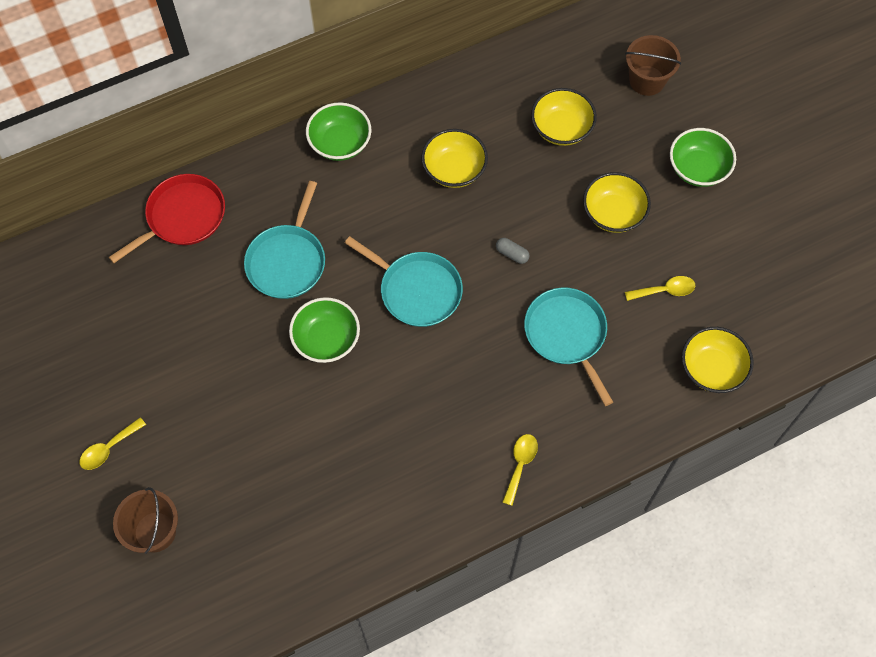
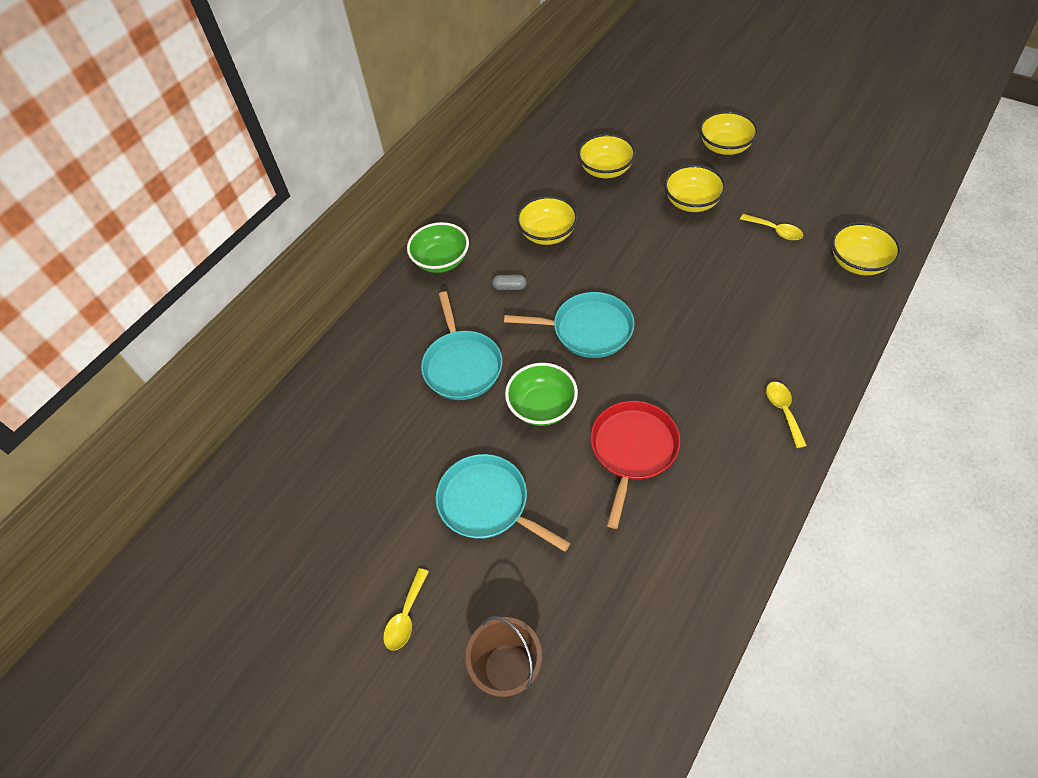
camera: 25 degrees left, 10 degrees down
red pan [109,174,225,263] -> red pan moved to [591,401,680,529]
grey capsule [496,238,530,264] -> grey capsule moved to [492,275,527,290]
turquoise pan [524,288,613,406] -> turquoise pan moved to [436,454,571,552]
brown bucket [625,35,681,96] -> none
yellow spoon [625,276,695,301] -> yellow spoon turned 75 degrees clockwise [740,214,803,240]
green bowl [670,128,736,187] -> yellow bowl [699,111,758,155]

